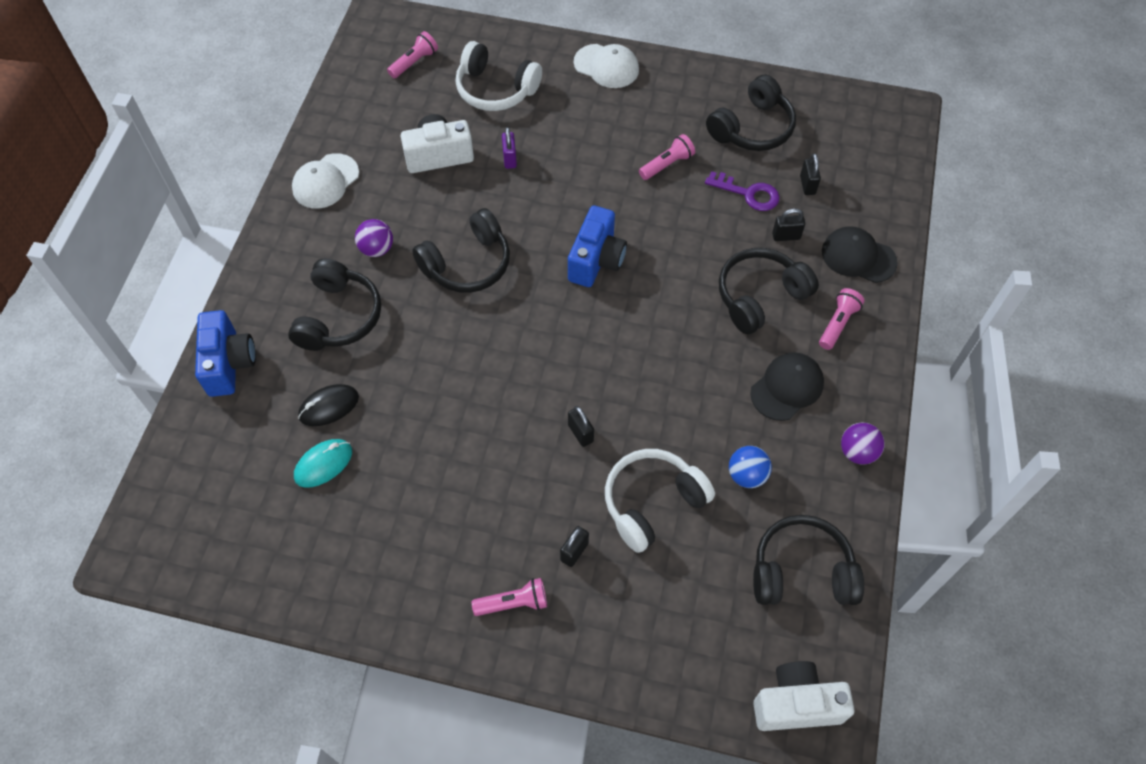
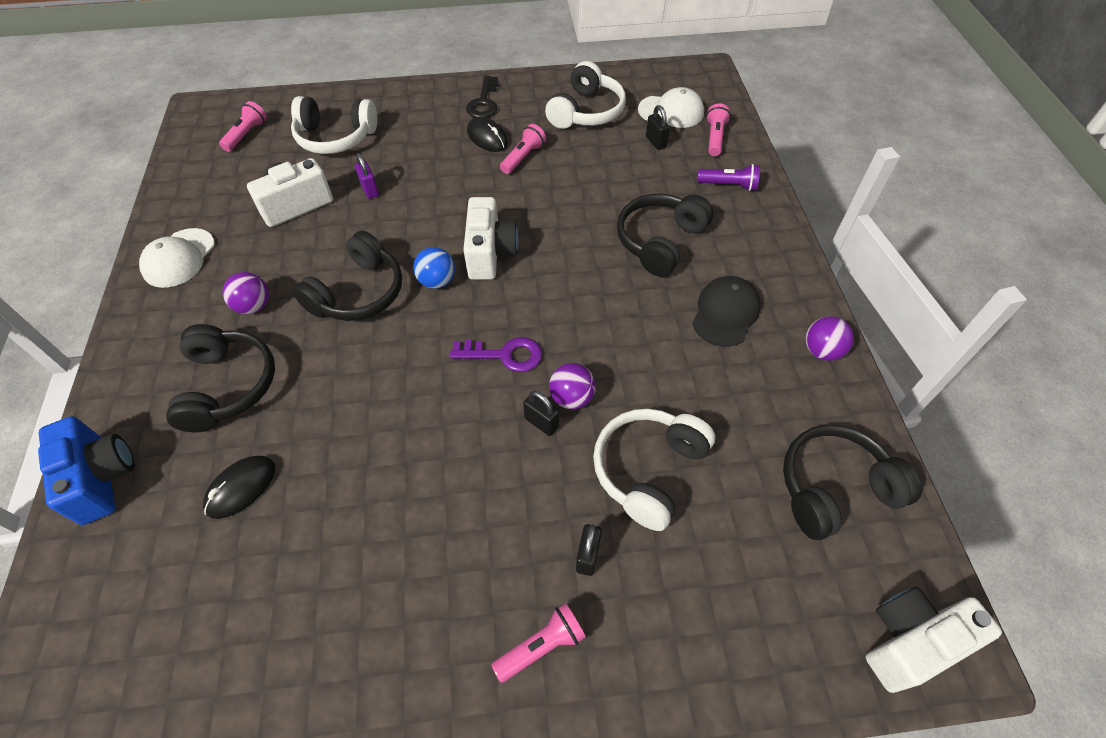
camera: 20 degrees left, 5 degrees down
turquoise mouse [294,439,352,488] -> none
blue camera [568,205,627,287] -> white camera [463,197,518,280]
white cap [574,44,639,88] -> white cap moved to [638,87,704,128]
purple key [705,171,780,211] -> purple key moved to [450,337,542,372]
black headphones [706,75,796,151] -> white headphones [545,61,626,129]
blue ball [729,446,772,488] -> blue ball moved to [413,247,455,289]
black padlock [772,208,805,241] -> none
pink flashlight [819,288,865,350] -> pink flashlight moved to [706,103,731,156]
black cap [822,226,898,283] -> purple flashlight [697,164,760,191]
none -> black key [466,76,499,118]
none -> black mouse [467,117,508,152]
none -> purple ball [549,363,596,410]

